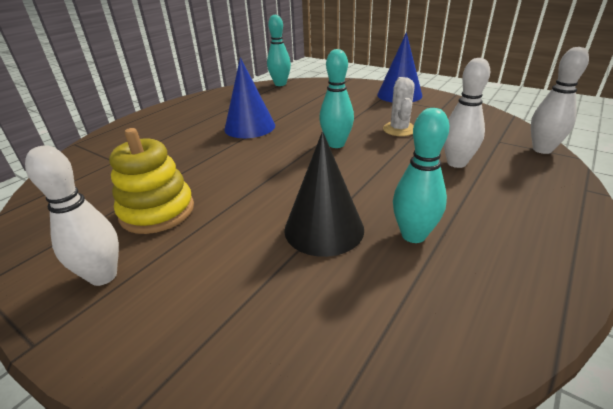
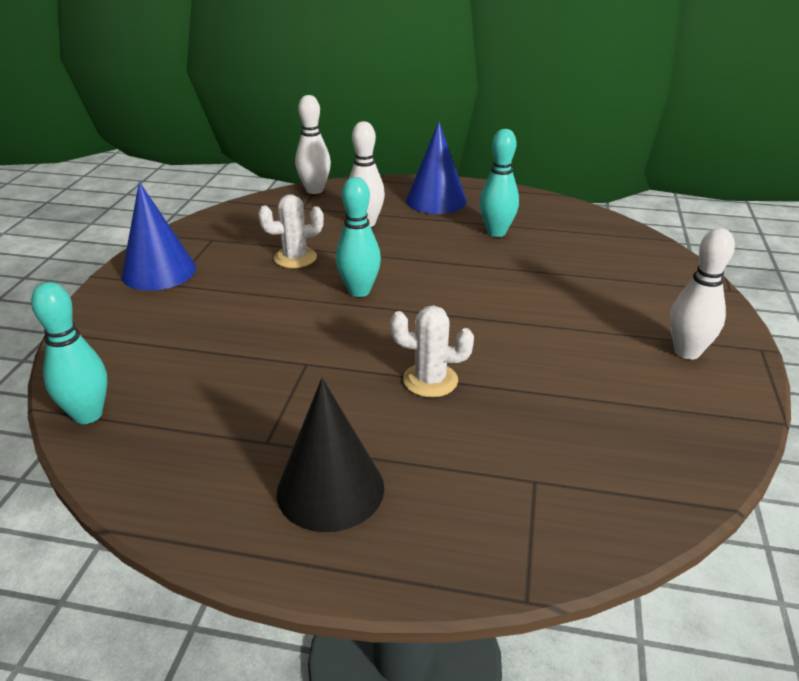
camera: 115 degrees left, 0 degrees up
yellow stacking toy [109,128,194,234] -> none
blue cone [224,57,275,138] -> blue cone moved to [406,121,467,214]
black cone [284,131,364,257] -> black cone moved to [277,378,385,532]
none -> white cactus [390,305,474,397]

